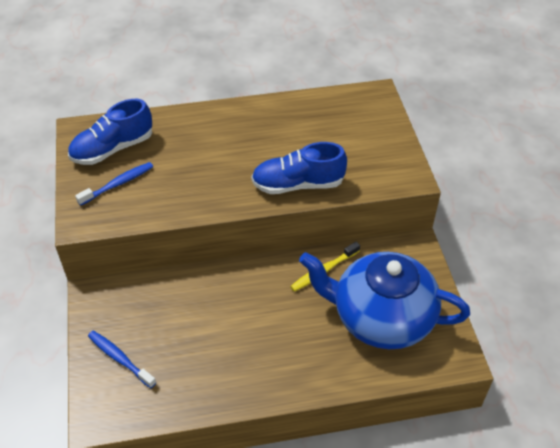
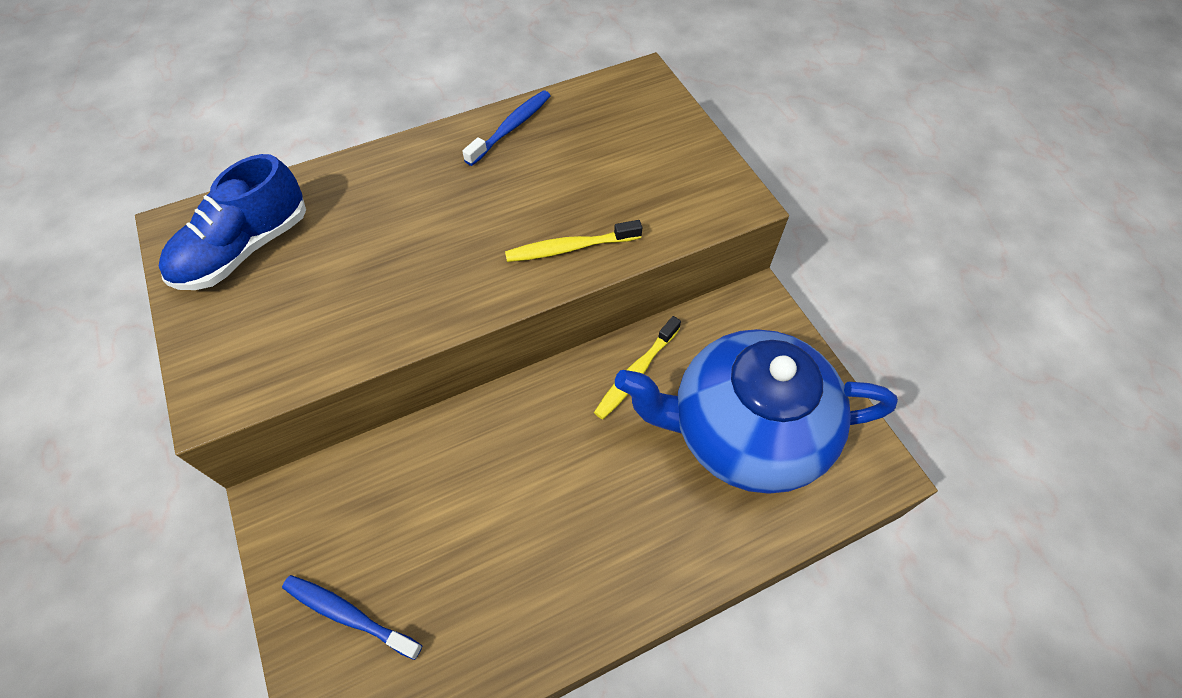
camera: 15 degrees left, 10 degrees up
blue toothbrush [75,162,153,206] -> blue toothbrush moved to [462,90,550,166]
blue shoe [251,142,347,194] -> yellow toothbrush [505,220,642,262]

